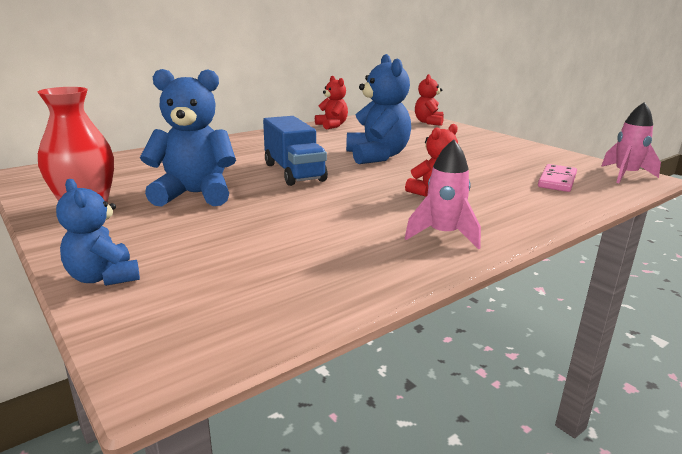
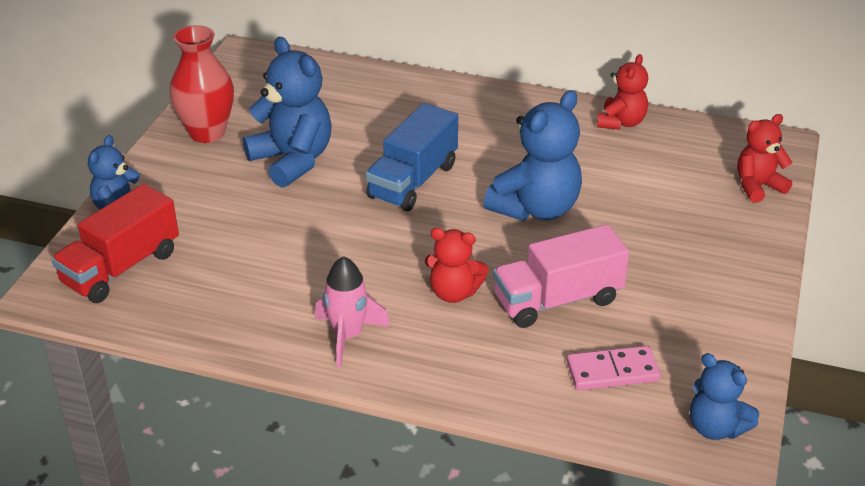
camera: 55 degrees right, 15 degrees up
pink rocket [601,102,661,183] -> blue teddy bear [690,353,759,440]
none -> red truck [51,184,179,303]
none -> pink truck [493,224,629,328]

